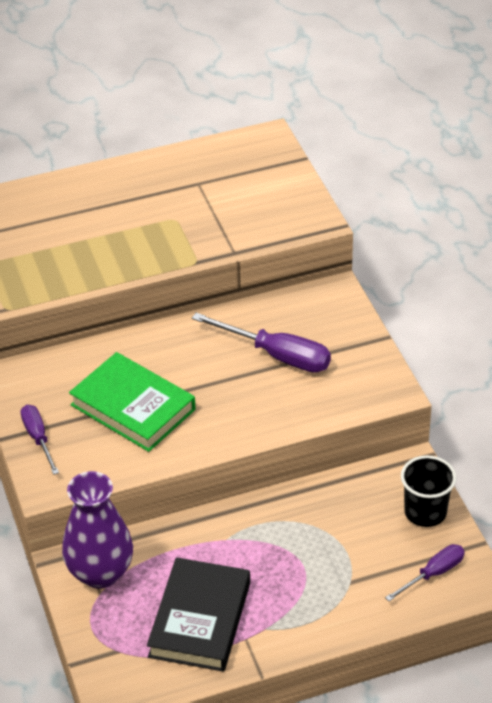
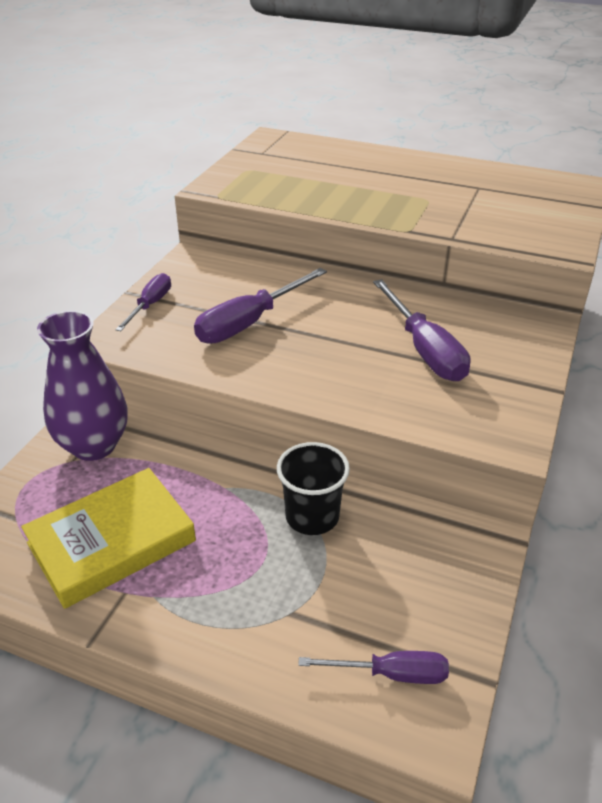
camera: 40 degrees right, 5 degrees down
green book [69,352,196,452] -> purple screwdriver [194,268,327,344]
black book [147,557,250,672] -> yellow book [21,468,196,609]
black cup [401,455,456,527] -> black cup moved to [277,442,350,535]

